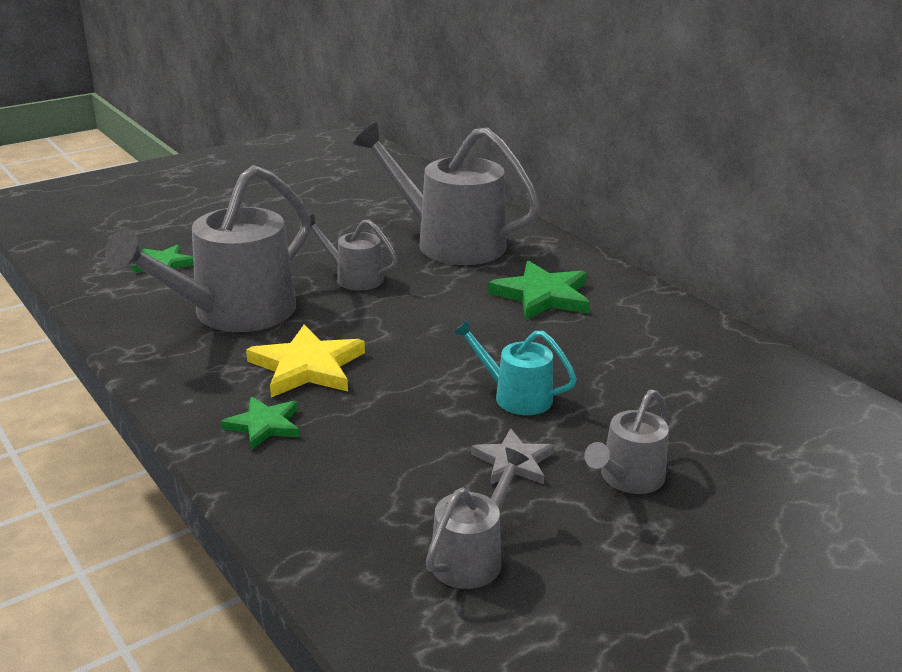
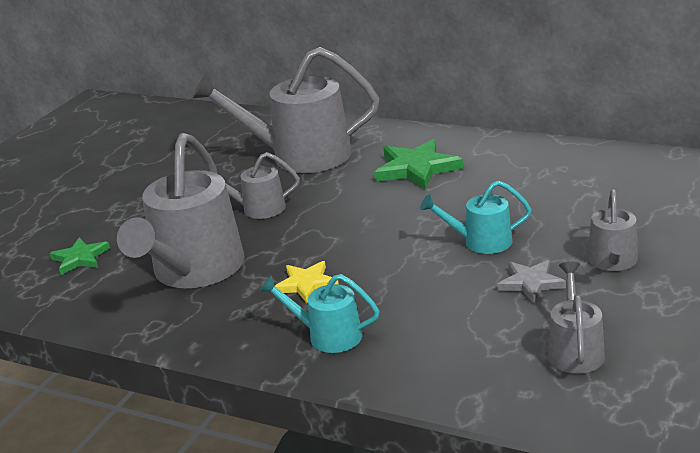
camera: 25 degrees left, 0 degrees up
green star [221,397,300,450] -> turquoise watering can [260,274,380,353]
yellow star [246,324,365,397] -> yellow star [275,261,339,303], size x0.62

